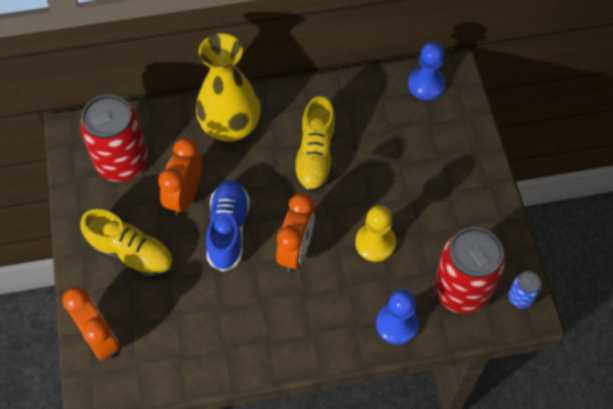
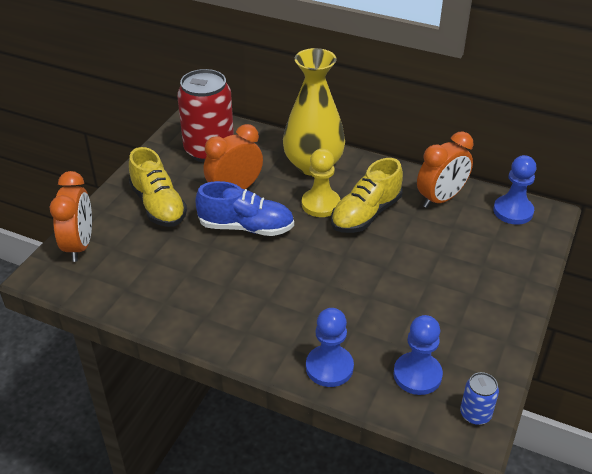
camera: 35 degrees right, 20 degrees down
blue shoe [206,180,250,272] -> blue shoe turned 60 degrees clockwise [196,181,294,236]
orange clock [276,193,315,272] -> orange clock moved to [417,131,473,208]
yellow pawn [355,205,396,262] -> yellow pawn moved to [302,149,341,217]
red can [434,227,506,314] -> blue pawn [393,315,443,395]

